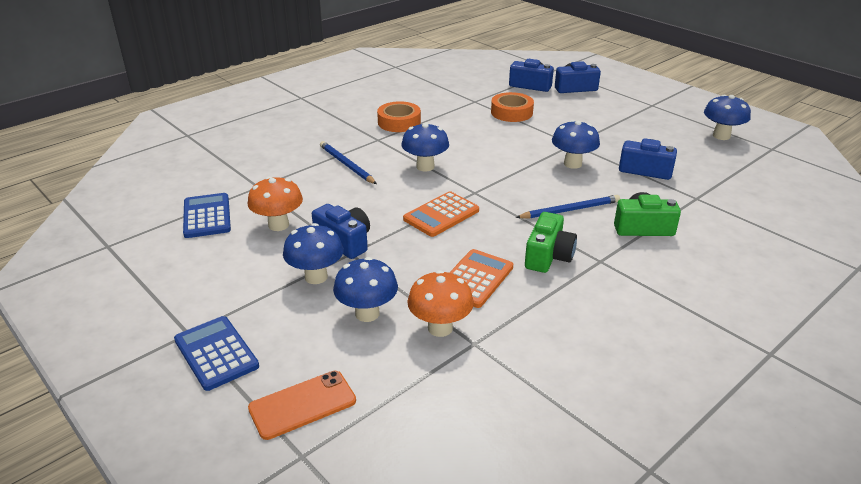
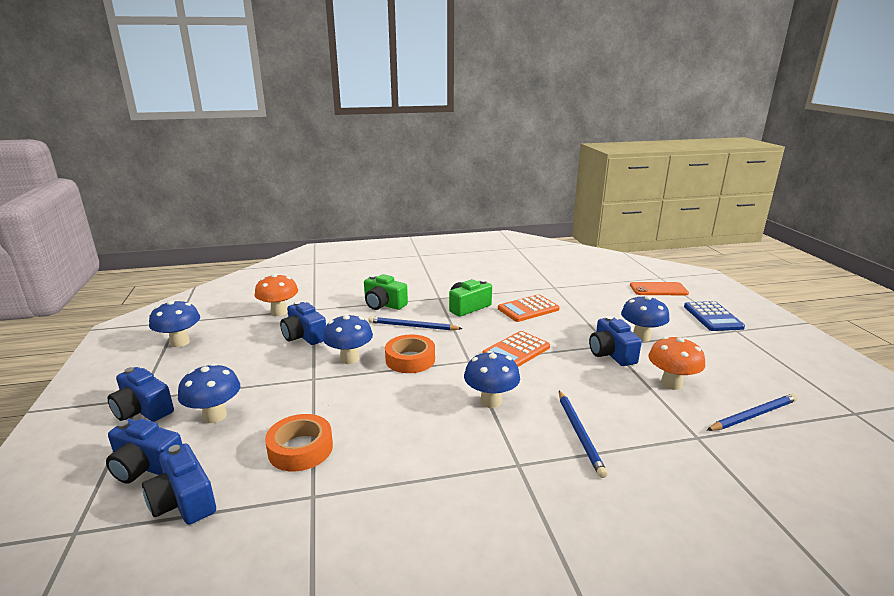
camera: 150 degrees left, 10 degrees down
blue calculator [183,193,231,238] -> blue pencil [707,394,798,431]
blue mushroom [333,257,398,322] -> blue mushroom moved to [178,363,240,423]
orange tape [377,101,421,132] -> orange tape moved to [385,335,435,373]
orange calculator [403,191,479,237] -> orange calculator turned 150 degrees clockwise [482,331,550,367]
orange mushroom [407,270,474,337] -> orange mushroom moved to [255,274,298,316]
none -> blue camera [108,367,174,422]

